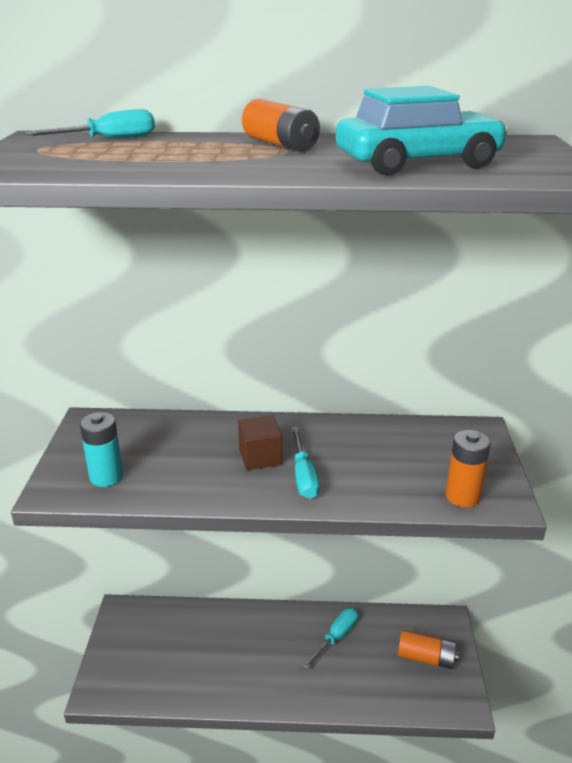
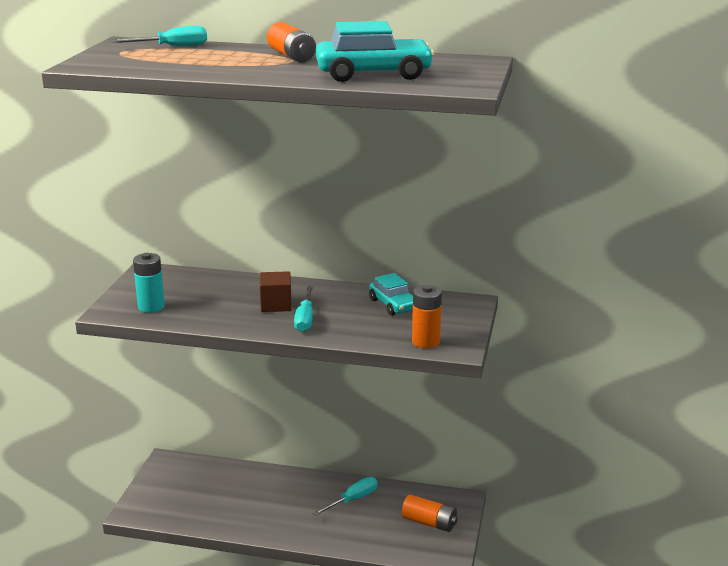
camera: 10 degrees right, 5 degrees down
none -> turquoise car [369,273,413,316]

